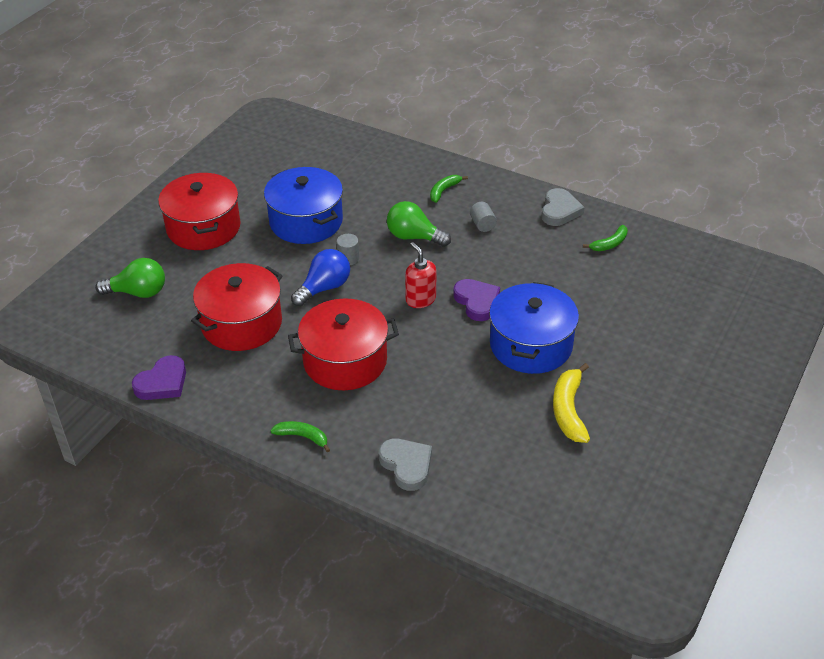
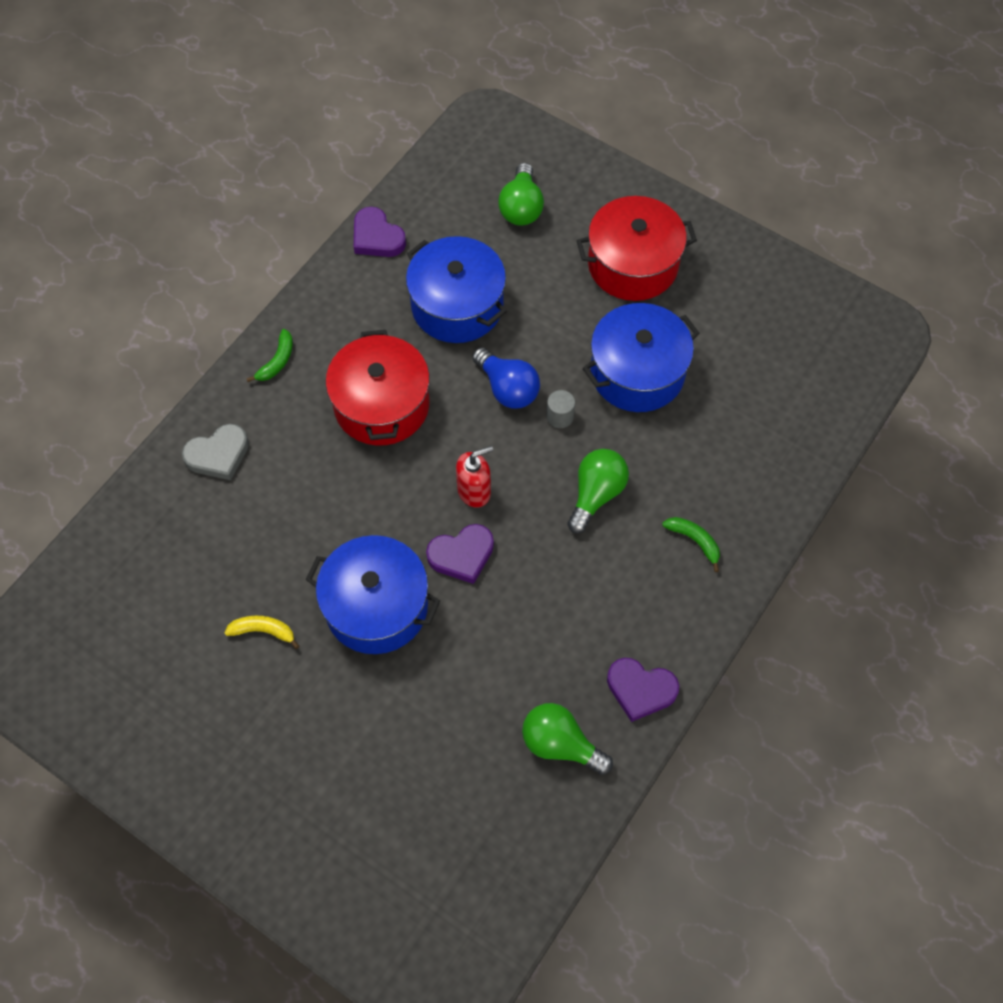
camera: 95 degrees right, 20 degrees up
red pot [191,263,283,351] -> blue pot [406,236,507,343]
grey cylinder [470,202,497,232] -> none
grey heart [542,188,585,226] -> purple heart [607,658,679,722]
yellow banana [553,363,590,443] -> yellow banana [224,616,299,649], size x0.62
green banana [583,225,628,251] -> green light bulb [522,703,613,775]

